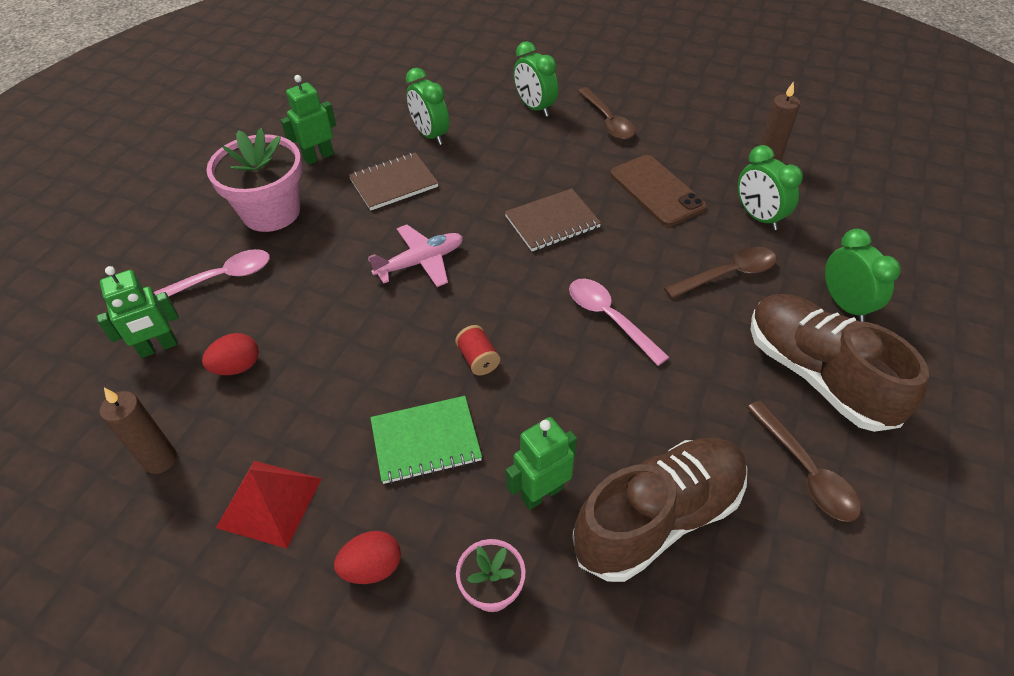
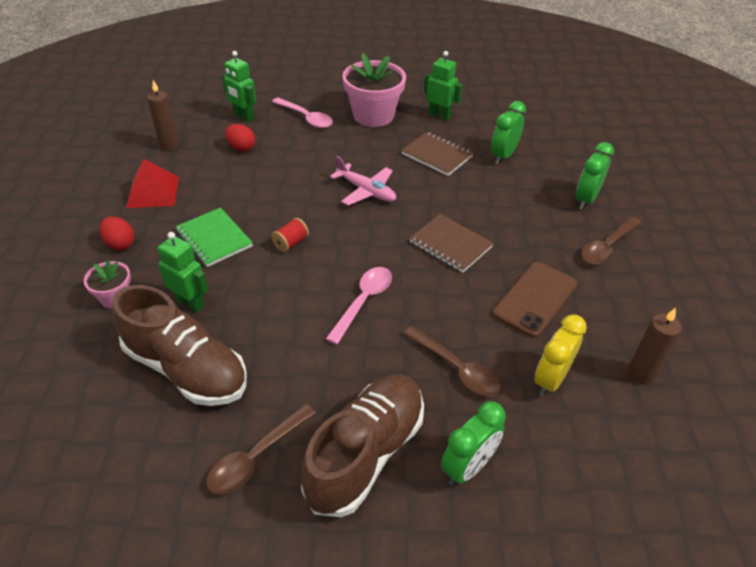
camera: 65 degrees right, 5 degrees down
green clock [738,145,803,230] -> yellow clock [534,314,587,396]

